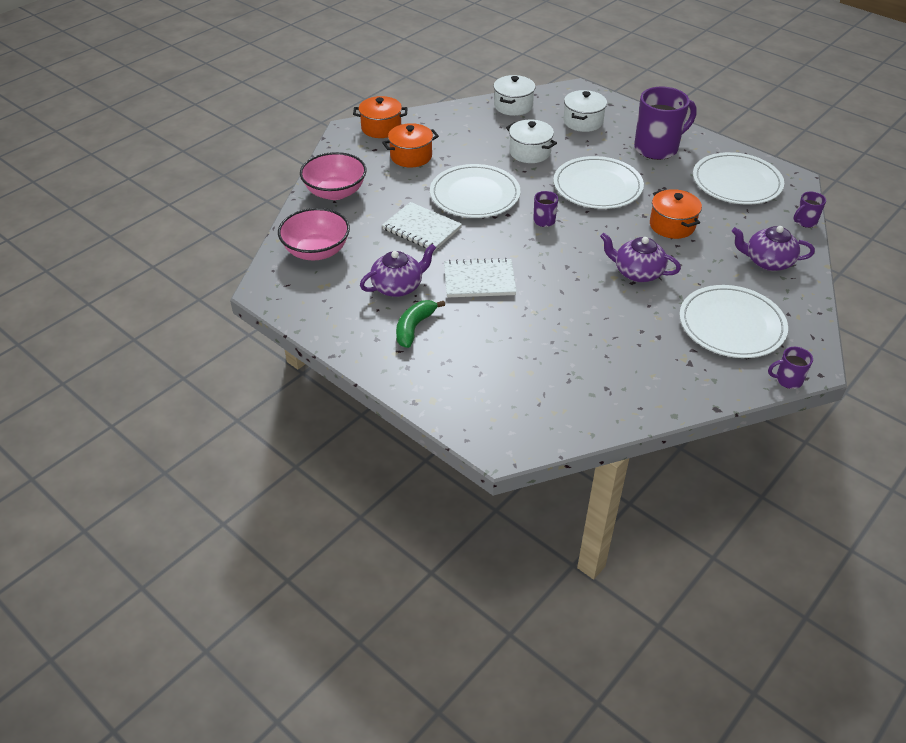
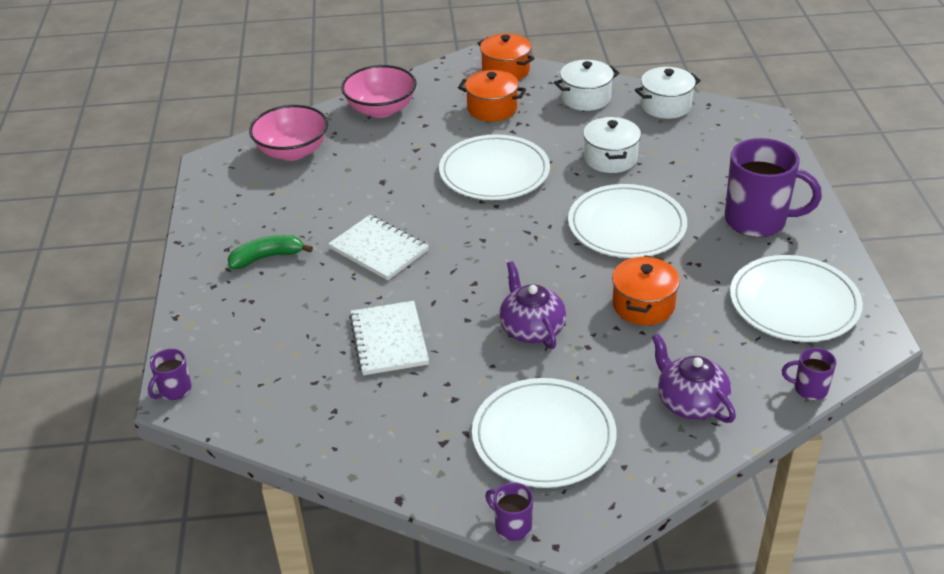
camera: 45 degrees right, 5 degrees down
purple teapot [360,244,436,297] -> none
white notebook [382,202,462,251] -> white notebook moved to [349,301,429,375]
purple mug [533,191,558,227] -> purple mug moved to [148,349,192,400]
white pot [564,90,607,132] -> white pot moved to [554,60,619,111]

